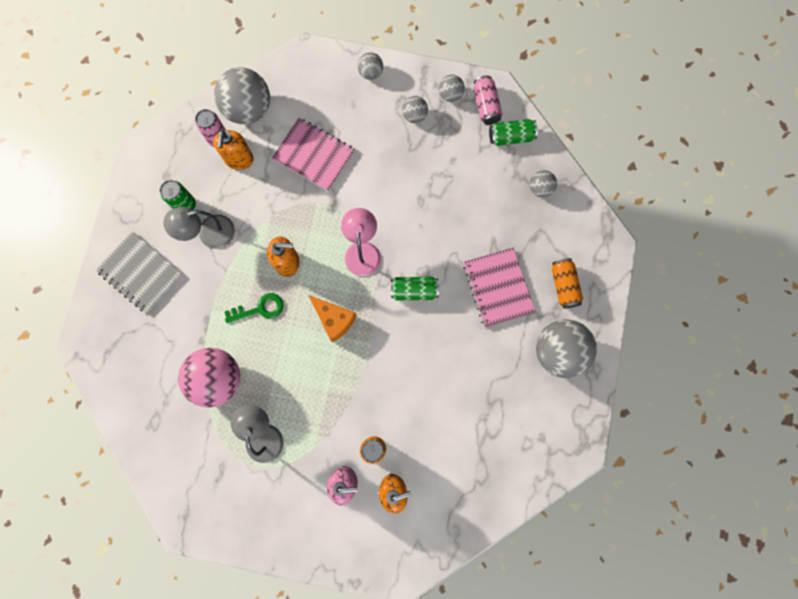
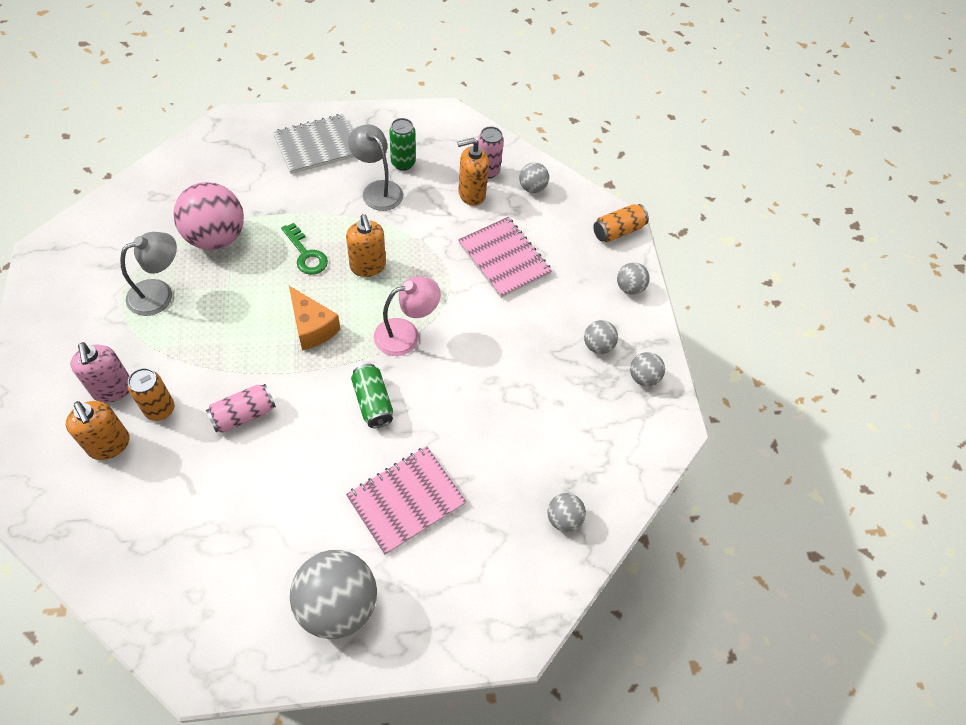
camera: 65 degrees right, 20 degrees down
grey notebook [95,231,182,313] -> grey notebook turned 45 degrees clockwise [273,114,355,174]
grey ball [214,67,270,124] -> grey ball [519,162,549,193], size x0.49
pink notebook [272,118,355,191] -> pink notebook turned 45 degrees counterclockwise [458,217,552,298]
orange cheese [308,295,357,342] -> orange cheese turned 60 degrees counterclockwise [289,286,341,350]
pink can [473,75,502,125] -> pink can moved to [206,384,276,433]
green can [489,119,538,146] -> none
orange can [552,258,583,309] -> orange can moved to [593,204,649,242]

